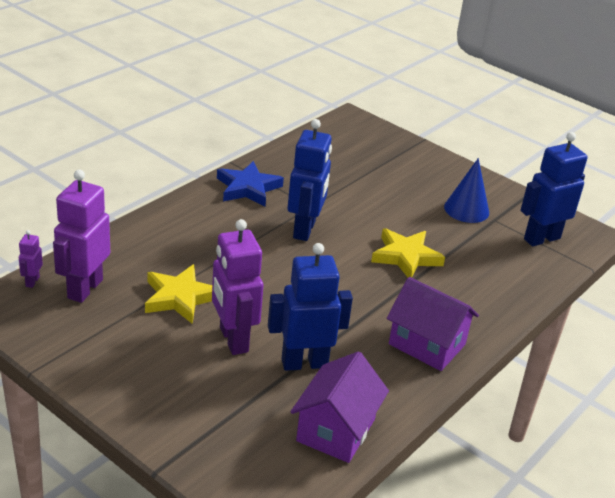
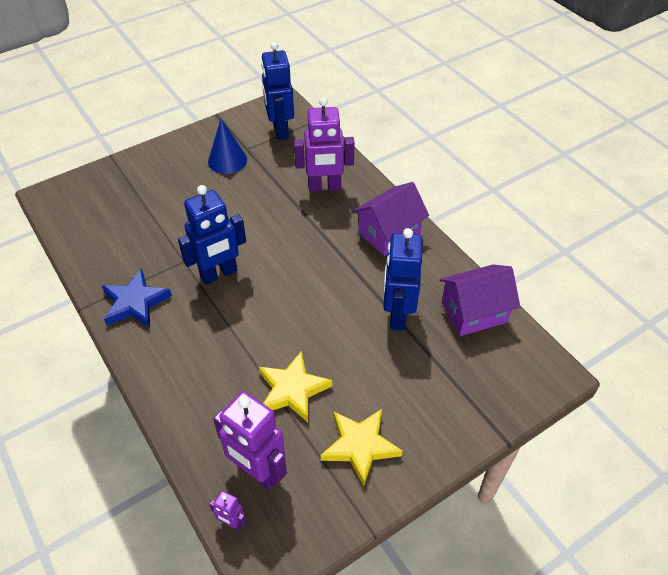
camera: 70 degrees left, 15 degrees up
purple robot [212,219,264,355] -> purple robot moved to [294,97,355,192]
blue robot [287,119,332,241] -> blue robot turned 120 degrees clockwise [178,185,246,284]
purple house [290,351,389,463] -> purple house turned 60 degrees counterclockwise [440,264,520,336]
yellow star [371,228,445,278] -> yellow star moved to [321,409,402,486]

